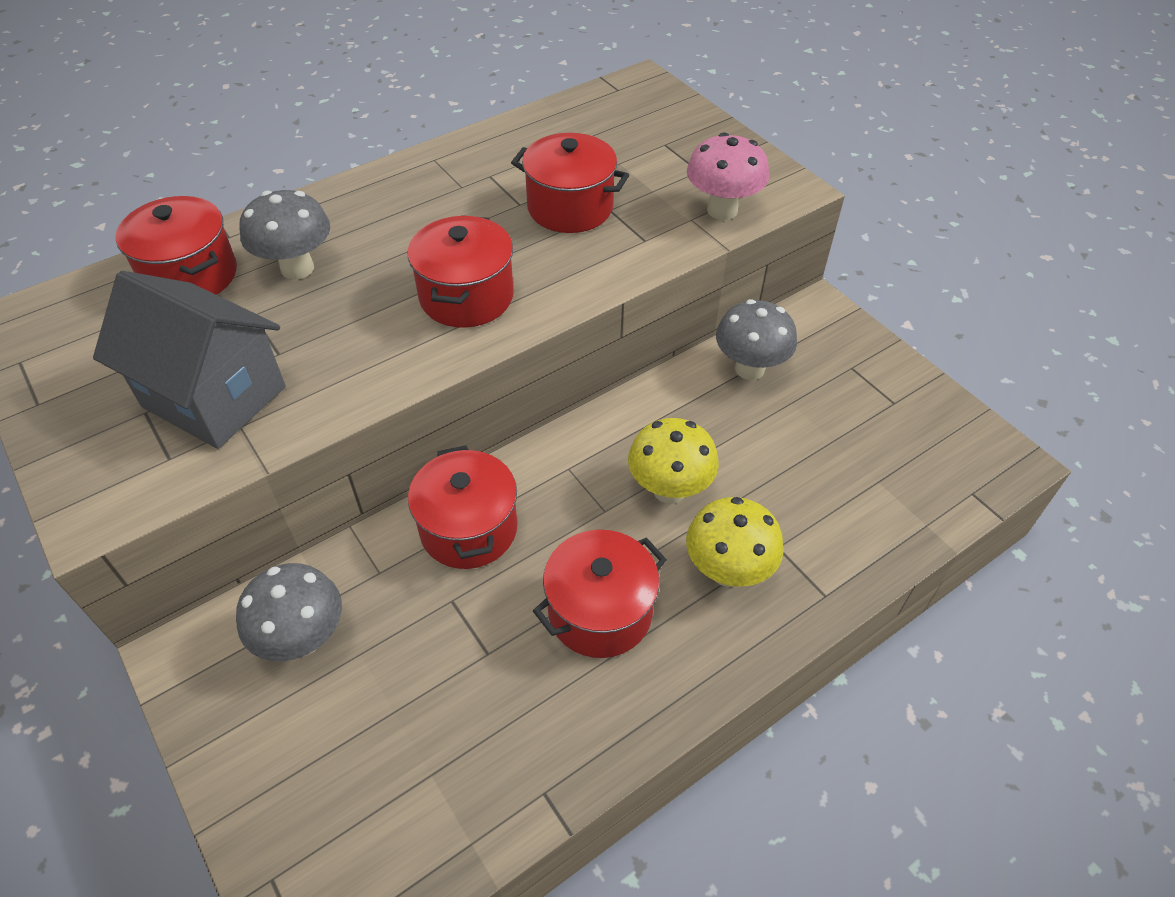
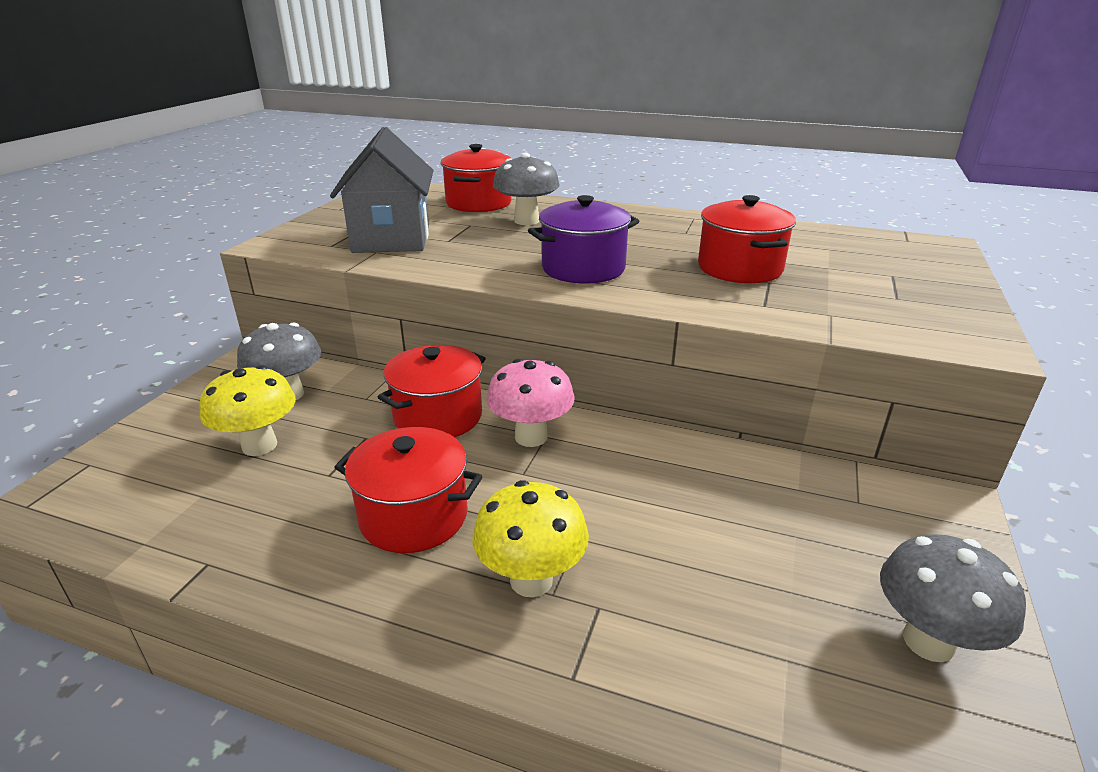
camera: 55 degrees right, 20 degrees down
red pot [408,215,514,328] -> purple pot [528,195,639,283]
yellow mushroom [628,418,719,504] -> yellow mushroom moved to [199,365,296,456]
pink mushroom [687,132,769,220] -> pink mushroom moved to [486,359,575,447]
grey mushroom [716,299,797,380] -> grey mushroom moved to [880,534,1026,662]

